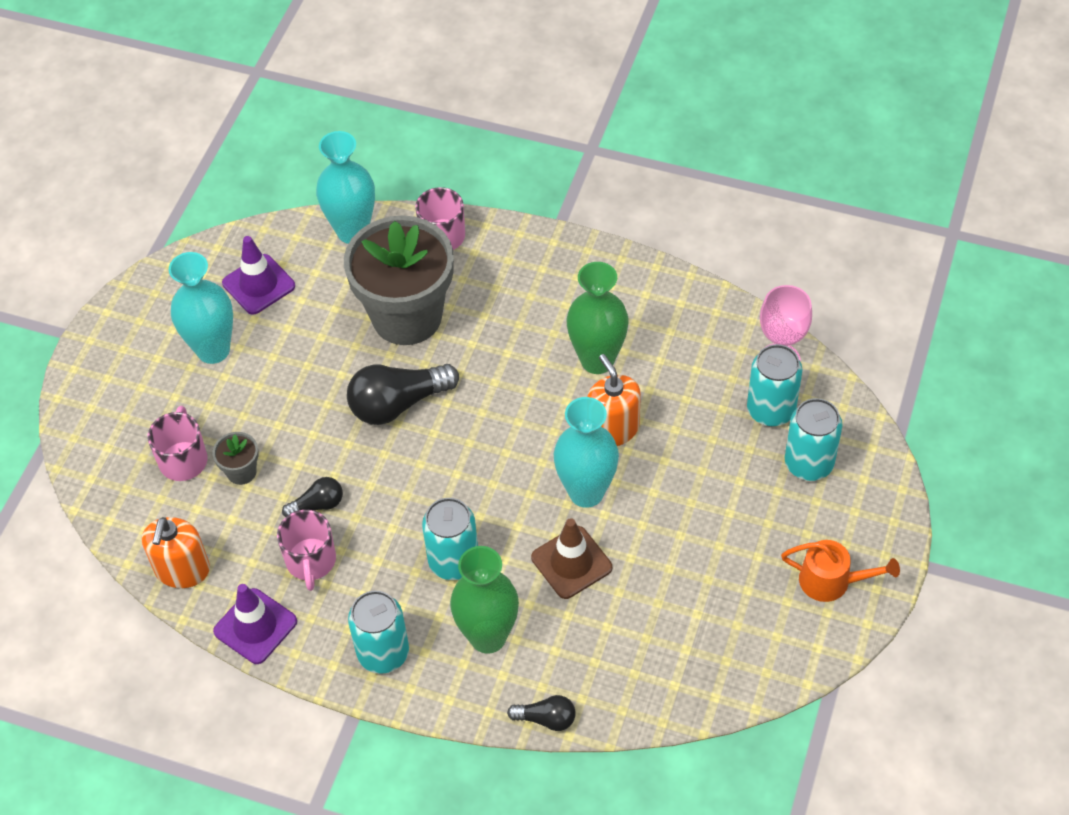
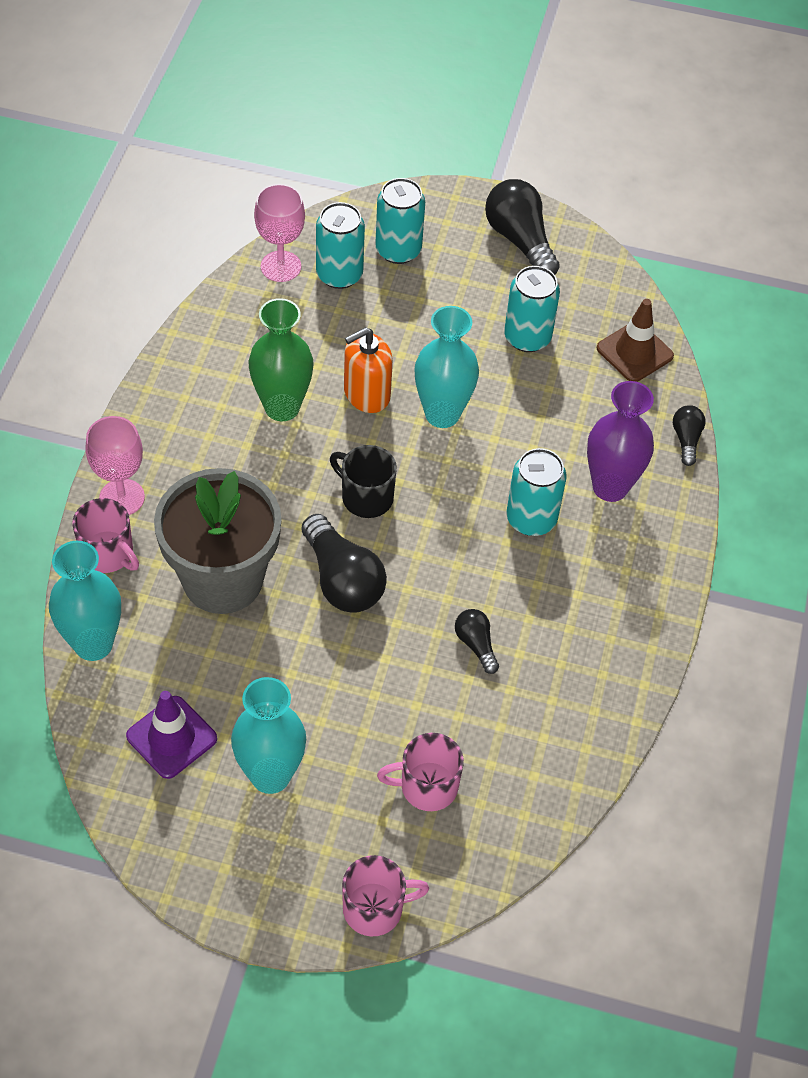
camera: 100 degrees left, 0 degrees up
orange soap dispenser [142,517,210,588] -> none
grey flower pot [212,432,259,485] -> none
purple traffic cone [213,584,297,664] -> none
pink mug [277,510,336,591] -> pink mug moved to [342,855,429,937]
turquoise can [348,591,409,674] -> turquoise can moved to [504,266,560,352]
green vase [450,546,519,654] -> purple vase [587,381,654,502]
brown traffic cone [531,518,612,599] -> brown traffic cone moved to [597,299,674,382]
orange watering can [781,540,900,602] -> black light bulb [485,179,560,275]
none -> pink goblet [85,416,145,515]
none -> black mug [330,445,397,518]

